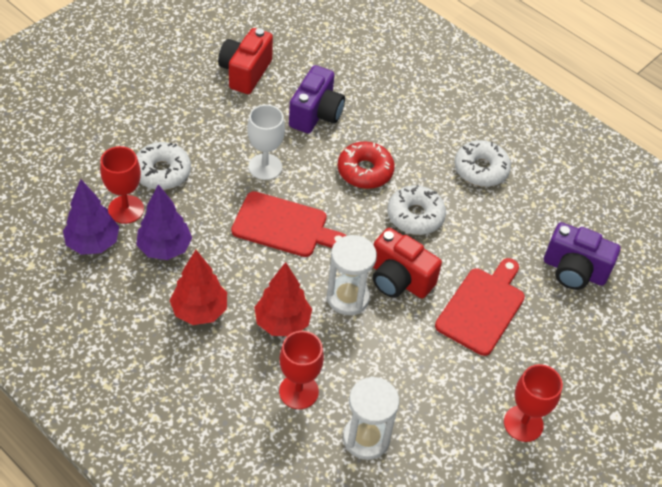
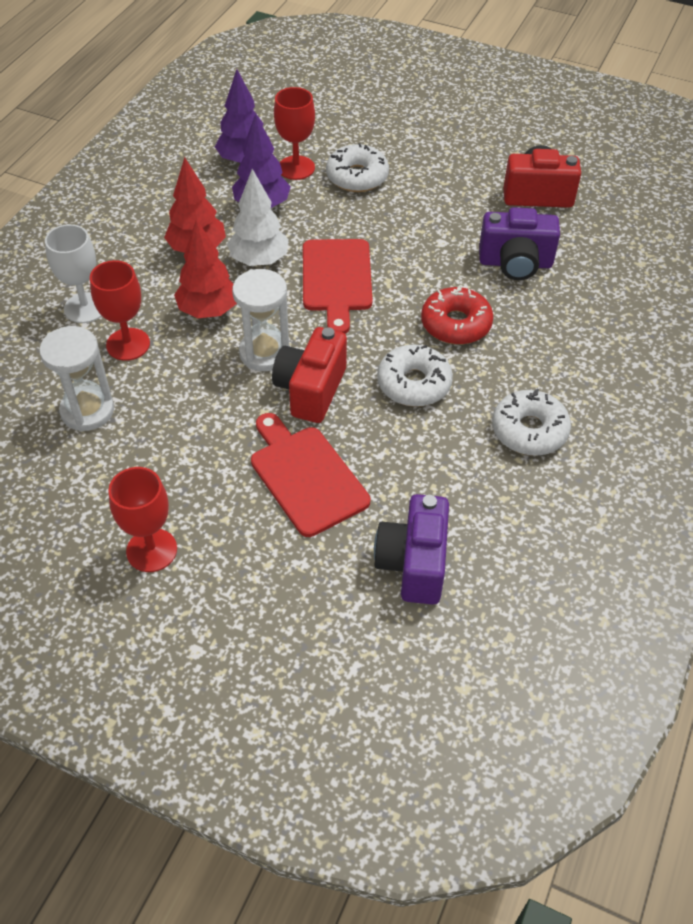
camera: 75 degrees right, 0 degrees up
white goblet [247,105,285,180] -> white goblet moved to [45,224,102,323]
red cutting board [435,258,525,356] -> red cutting board turned 135 degrees counterclockwise [251,413,370,537]
none -> white tree [227,169,289,266]

